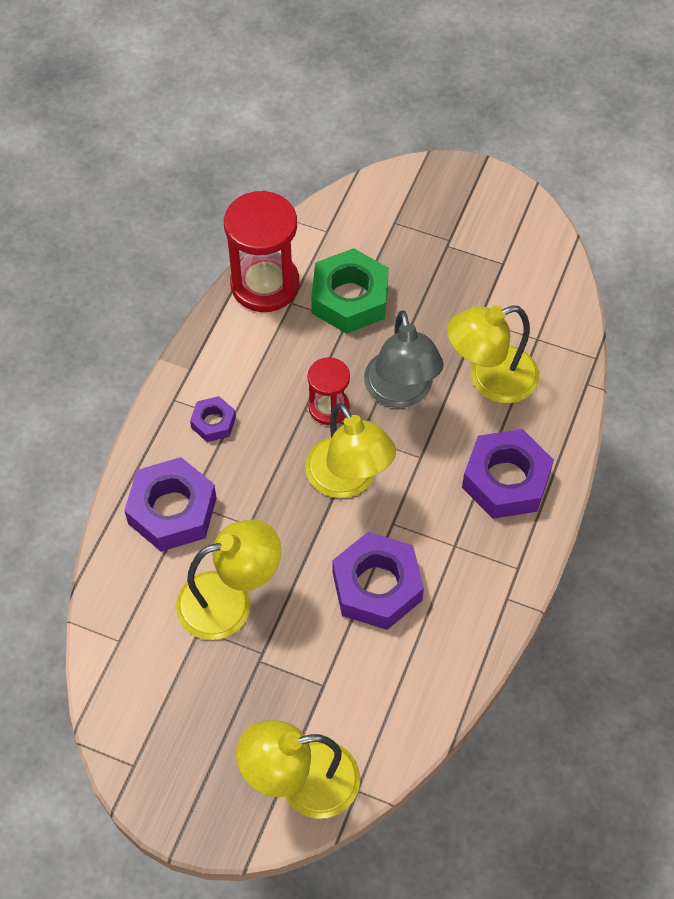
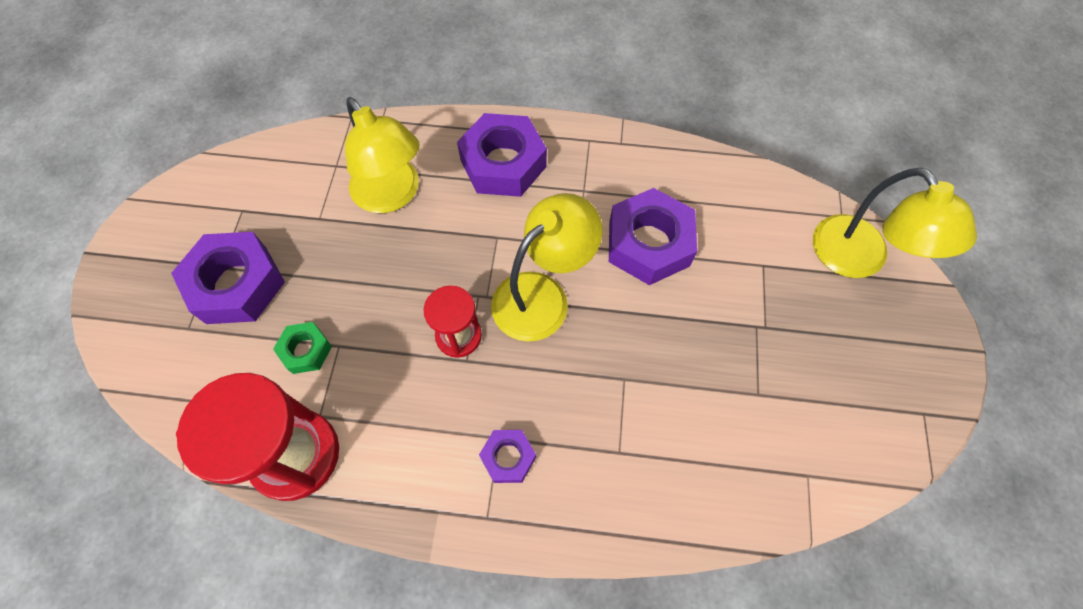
camera: 105 degrees left, 5 degrees up
purple nut [124,457,217,551] -> purple nut moved to [171,232,285,324]
yellow lamp [176,519,281,640] -> none
green nut [311,248,389,334] -> green nut [273,322,332,374], size x0.52
grey lamp [364,310,444,408] -> none

